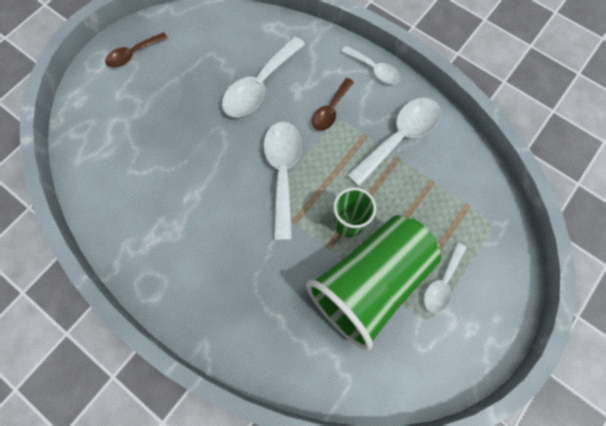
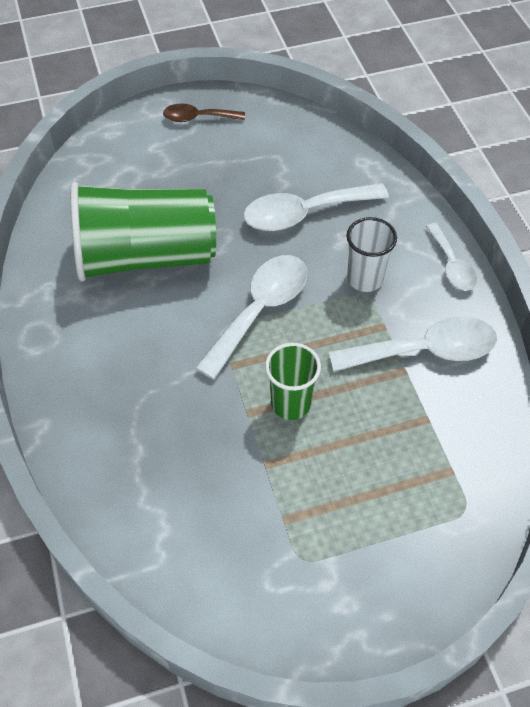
camera: 35 degrees right, 15 degrees down
green cup [306,215,441,351] -> green cup moved to [70,182,216,281]
brown spoon [312,78,354,131] -> white cup [347,217,397,292]
white spoon [424,242,467,313] -> none

